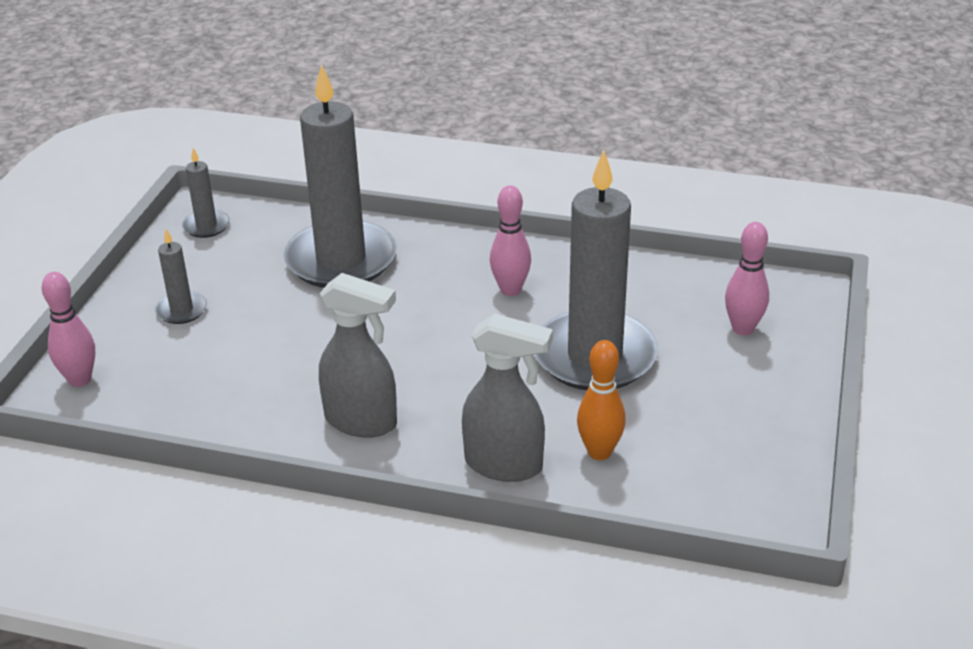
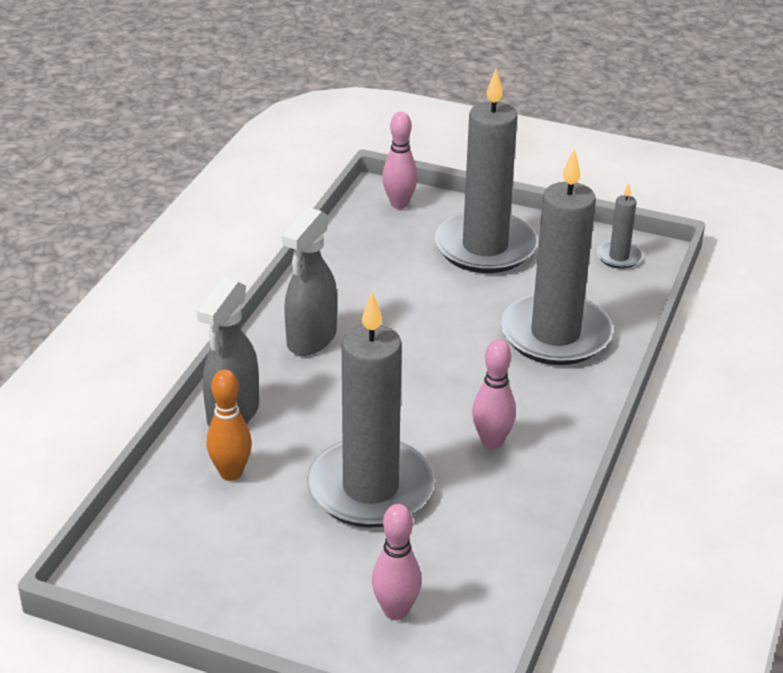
camera: 95 degrees right, 0 degrees up
grey candle [155,229,207,324] -> grey candle [434,69,538,273], size x2.29

